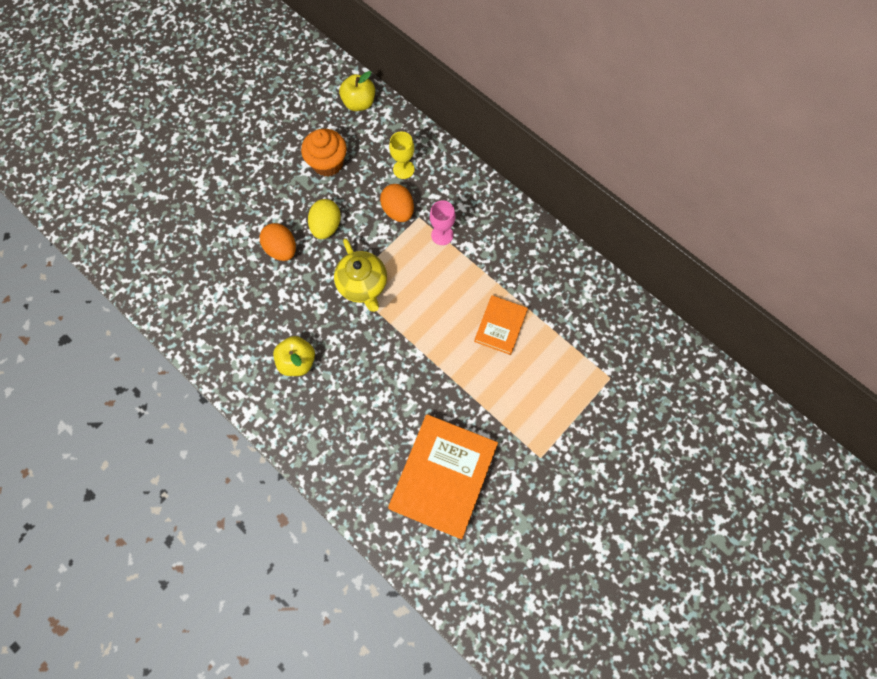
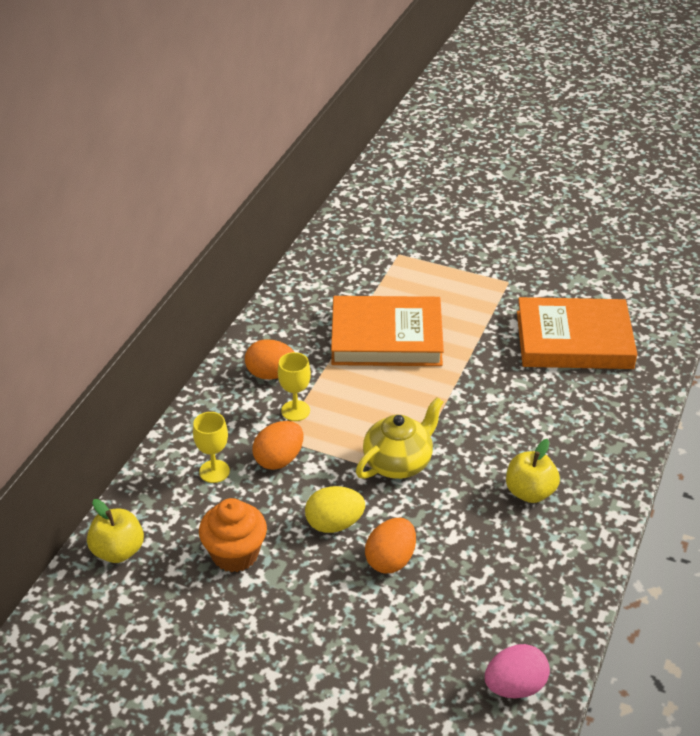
camera: 110 degrees left, 30 degrees down
pink goblet [430,200,455,245] -> yellow goblet [278,352,311,421]
orange book [474,295,528,355] -> orange book [331,296,444,366], size x1.86
none -> orange egg [245,339,294,379]
none -> pink egg [485,644,550,698]

